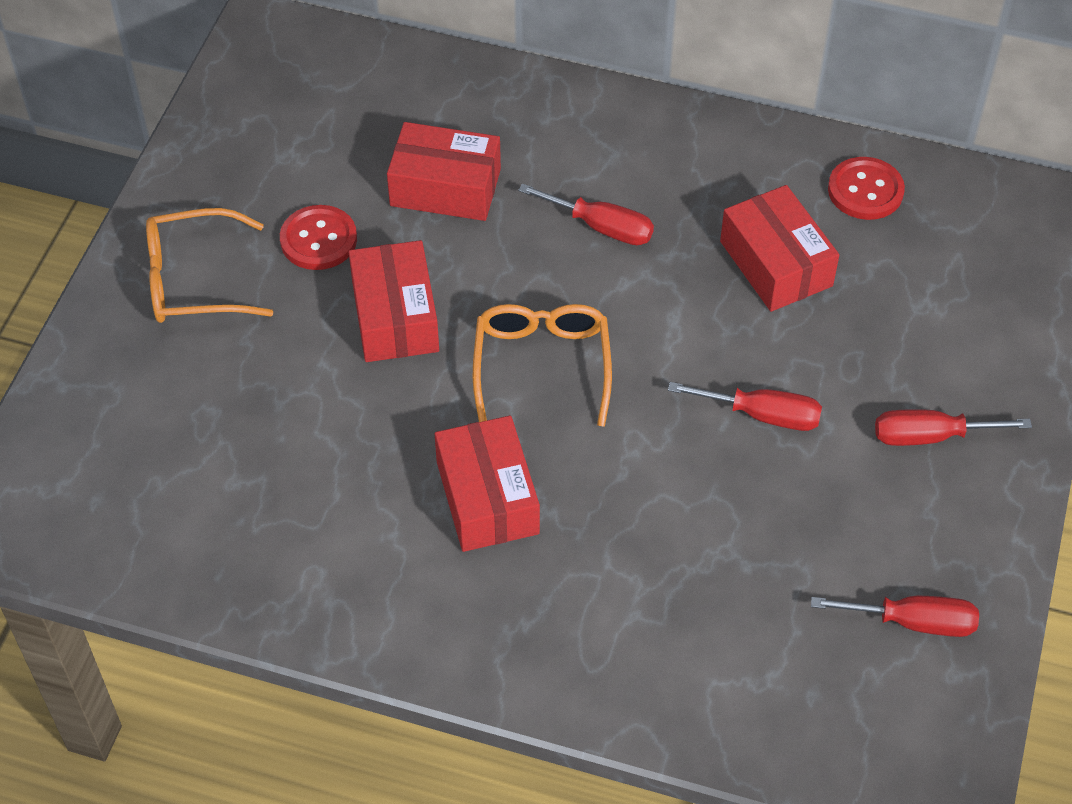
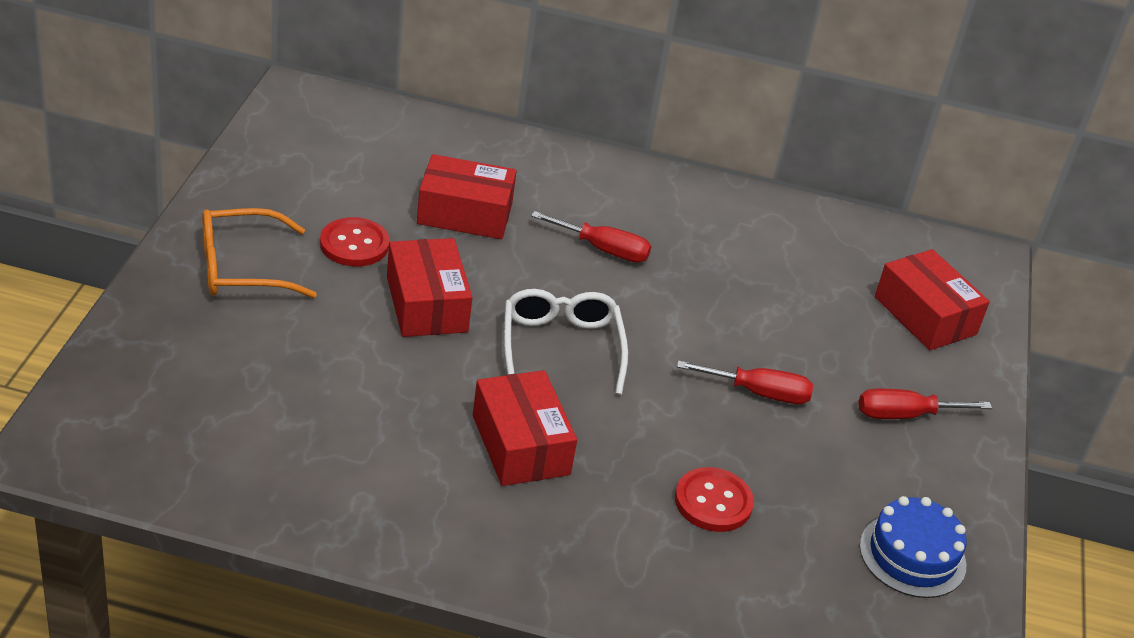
camera: 10 degrees left, 15 degrees down
orange glasses [473,304,612,427] -> white glasses [504,289,628,395]
red box [720,185,839,312] -> red box moved to [875,249,990,350]
red screwdriver [811,596,979,637] -> blue cake [860,496,967,598]
red button [828,157,905,220] -> red button moved to [675,467,754,532]

